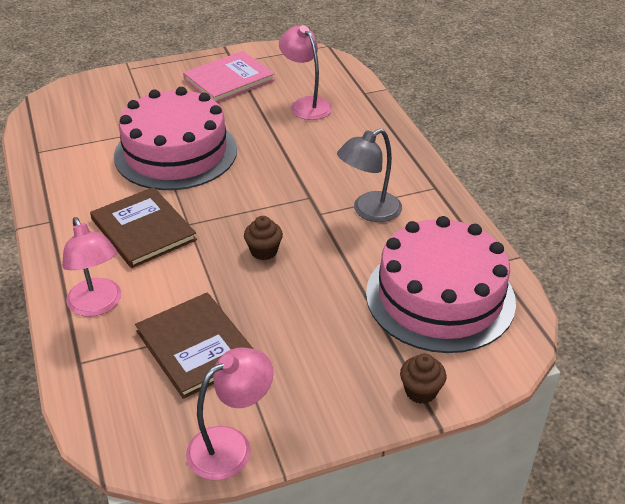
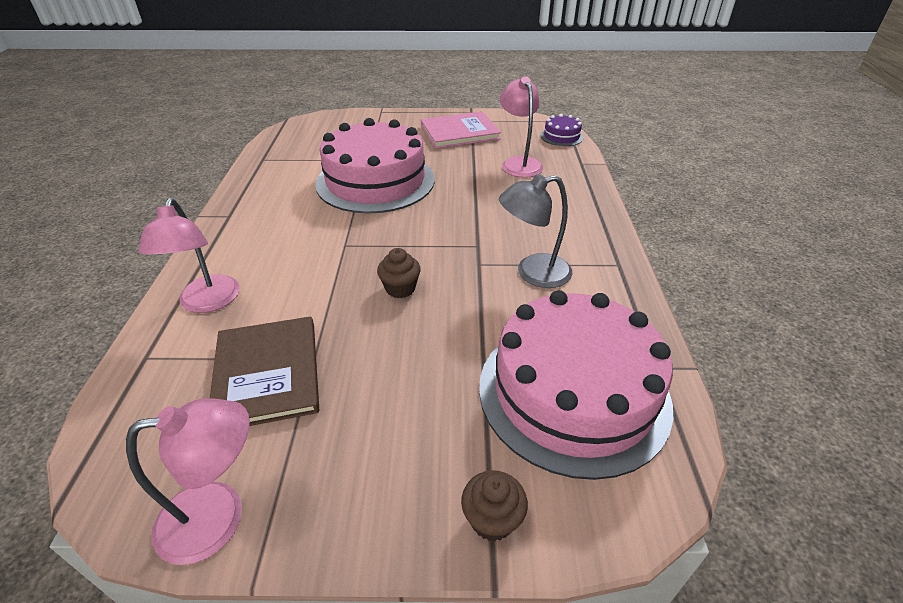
camera: 20 degrees right, 0 degrees up
brown book [90,187,197,268] -> none
none -> purple cake [541,114,583,146]

